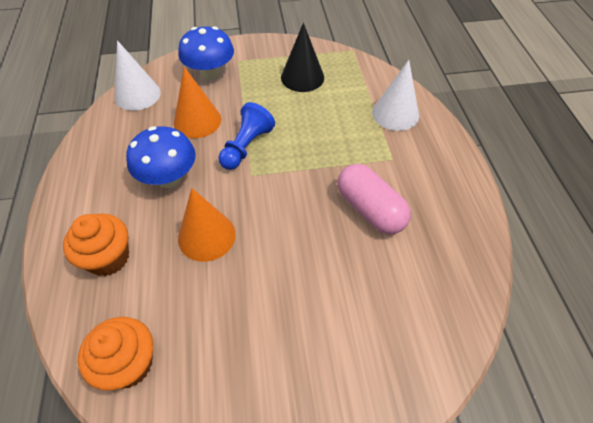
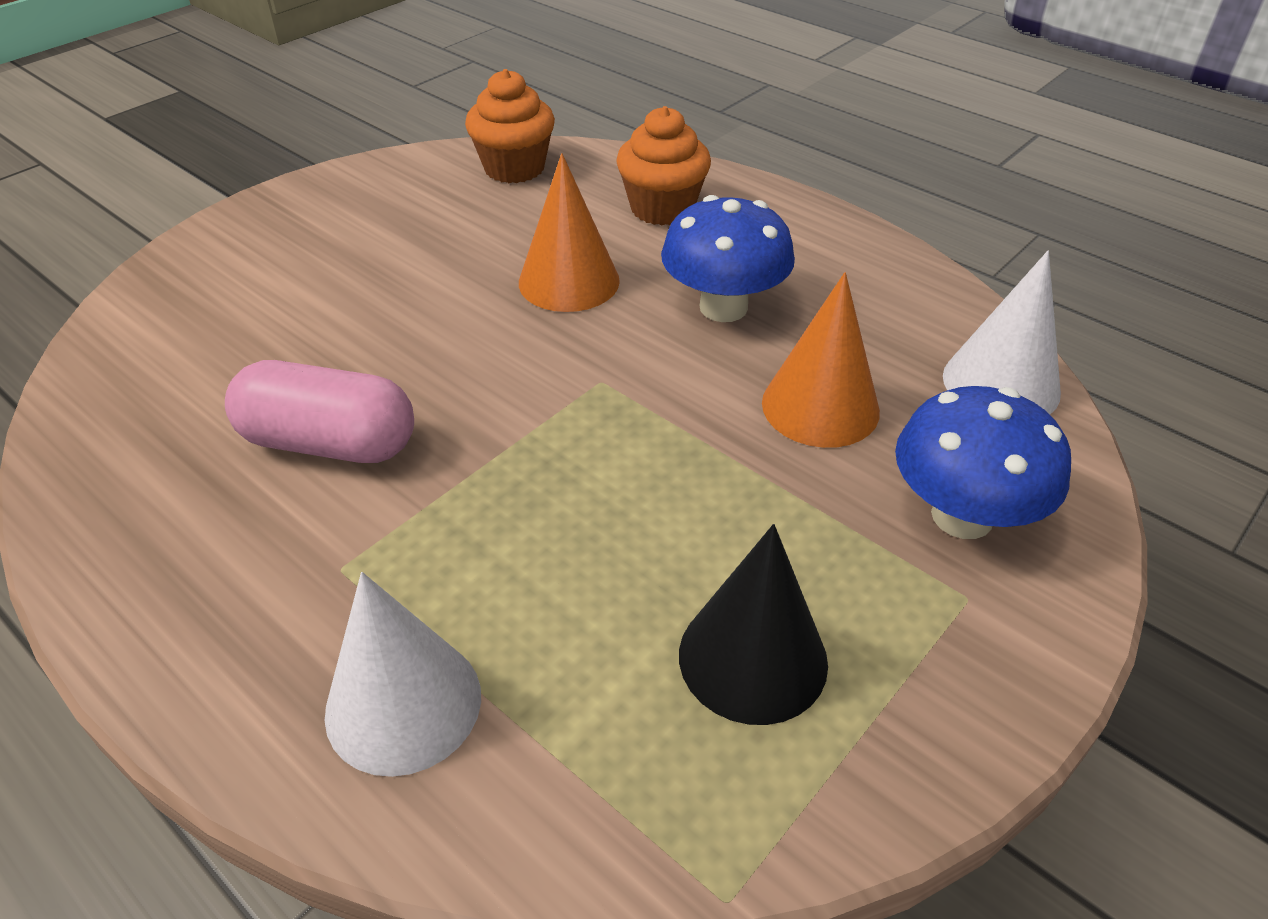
camera: 140 degrees right, 10 degrees down
blue pawn [218,102,275,170] -> none

